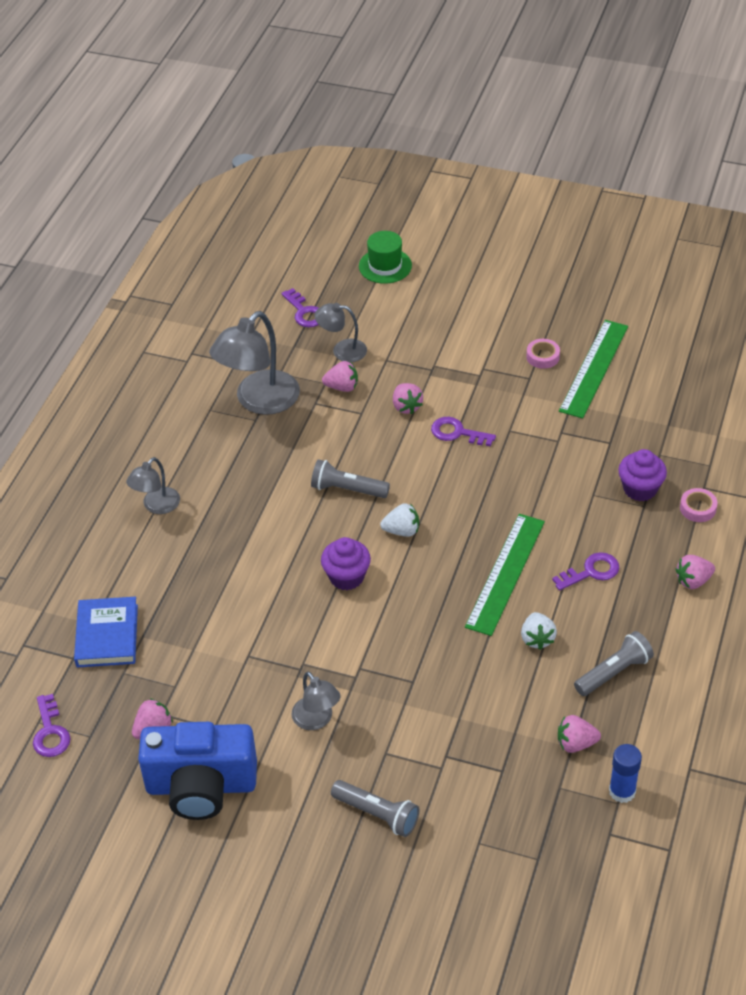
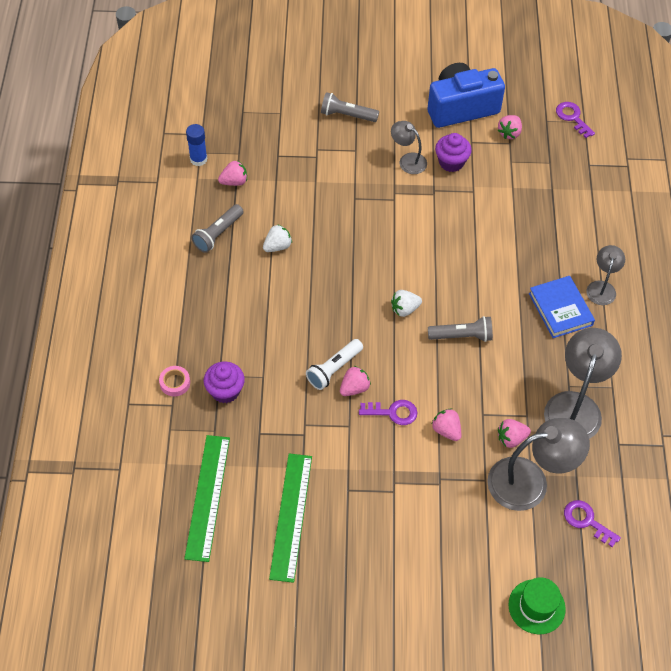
camera: 160 degrees right, 10 degrees up
blue book [74,597,138,668] -> blue book moved to [529,276,595,338]
grey lamp [315,303,367,362] -> grey lamp [487,418,590,511], size x1.82
purple cupcake [321,537,371,590] -> purple cupcake moved to [435,133,472,172]
green ruler [465,514,545,636] -> green ruler moved to [184,435,230,562]
white strawberry [521,612,557,650] -> white strawberry turned 75 degrees clockwise [263,224,292,252]
pink tape [526,339,560,369] -> none
purple key [552,552,619,591] -> none
pink strawberry [675,555,715,589] -> pink strawberry moved to [340,366,371,396]
none -> white flashlight [306,339,363,390]

